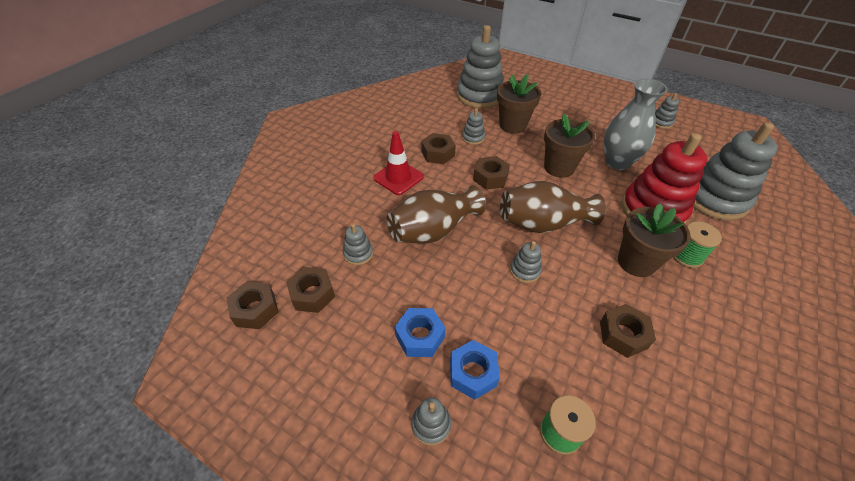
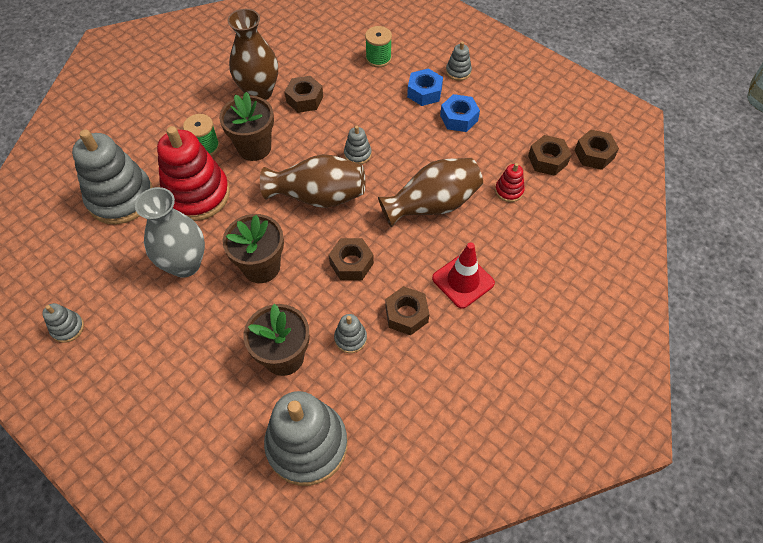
camera: 170 degrees left, 10 degrees up
grey stacking toy [343,224,373,265] -> red stacking toy [495,163,525,202]
none -> brown vase [228,9,278,100]

